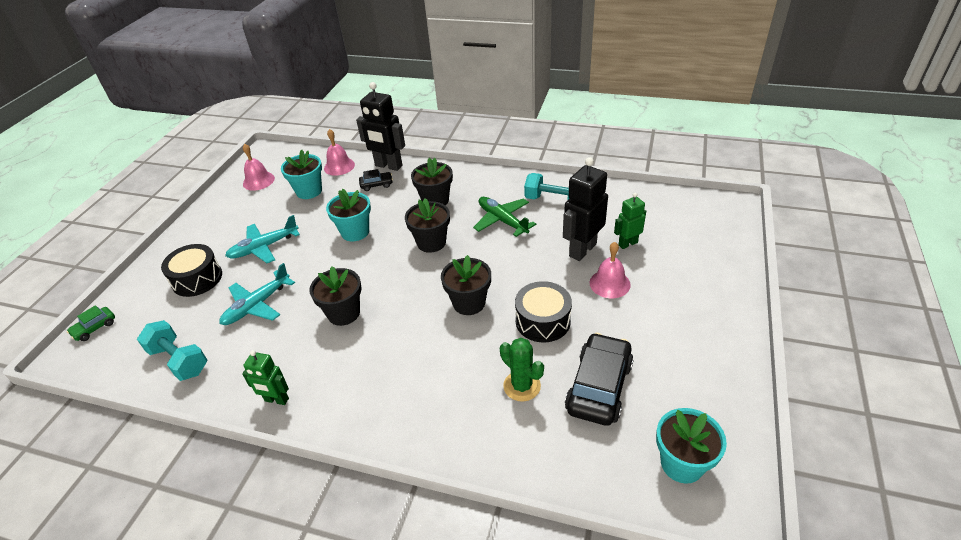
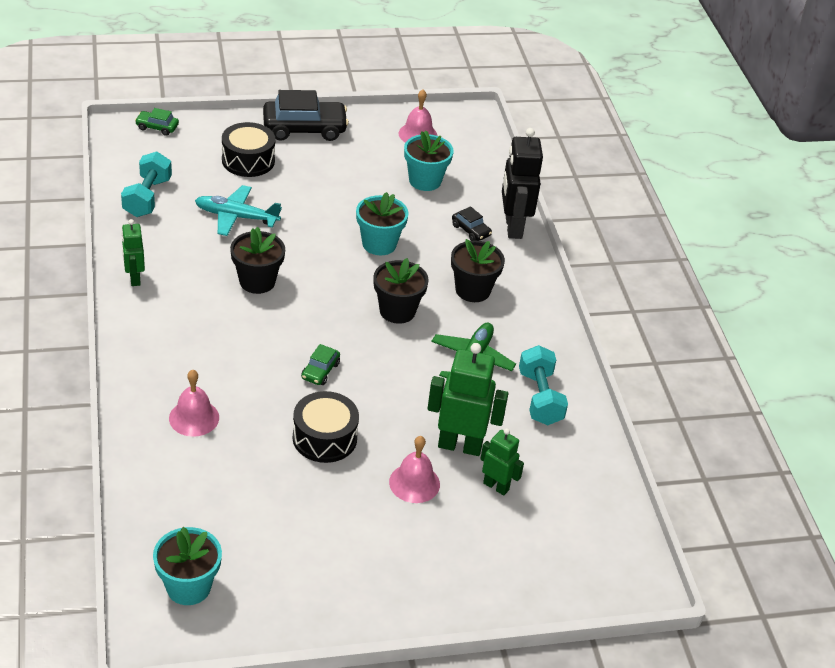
camera: 55 degrees right, 0 degrees up
turquoise plane [225,215,300,263] -> none
pink bell [324,129,355,176] -> pink bell moved to [169,370,219,437]
black flower pot [441,255,491,315] -> green car [301,344,340,385]
green cactus [500,338,544,402] -> none
black robot [563,157,608,261] -> green robot [427,343,508,456]
black car [565,333,633,426] -> black car moved to [263,90,349,141]

